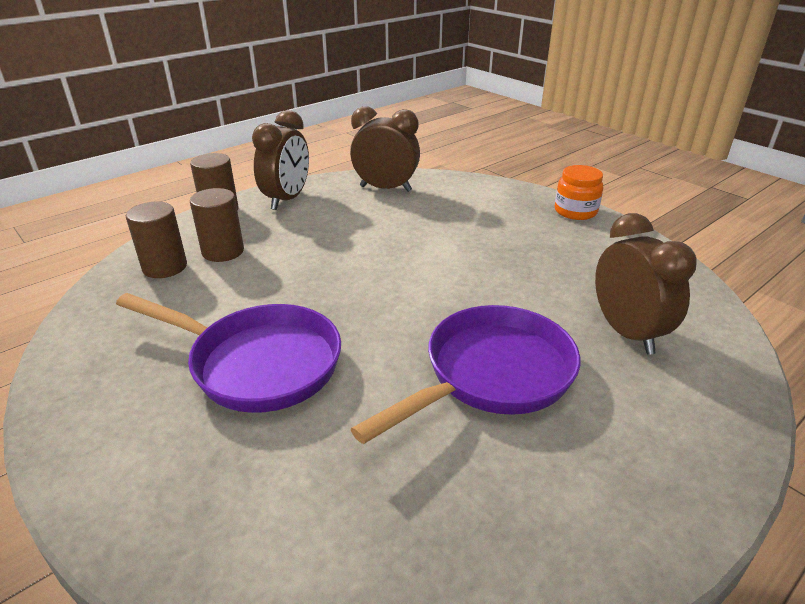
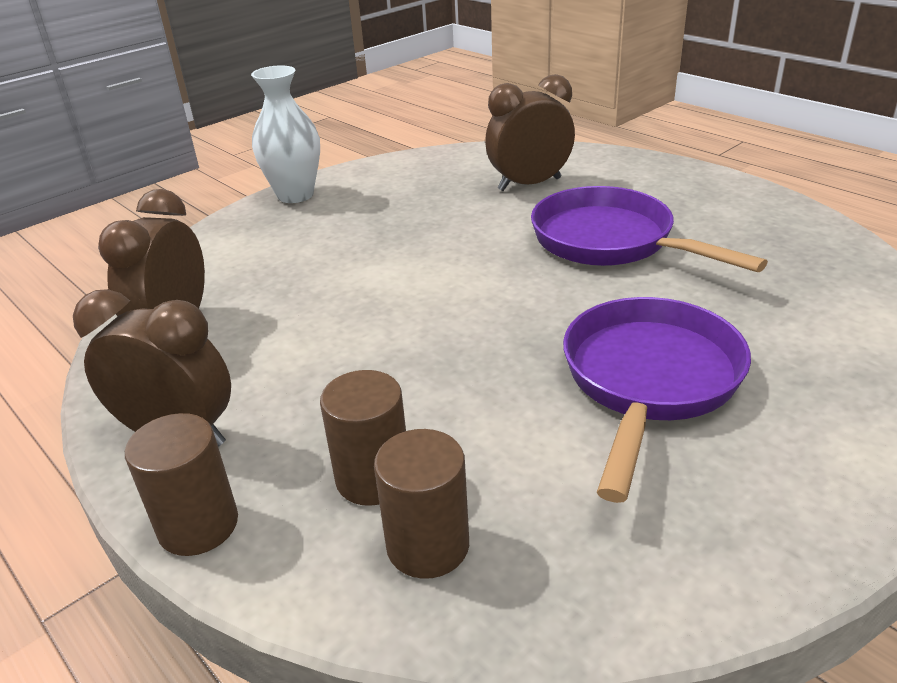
camera: 90 degrees left, 0 degrees up
orange jar [555,165,603,220] -> white vase [251,65,320,203]

